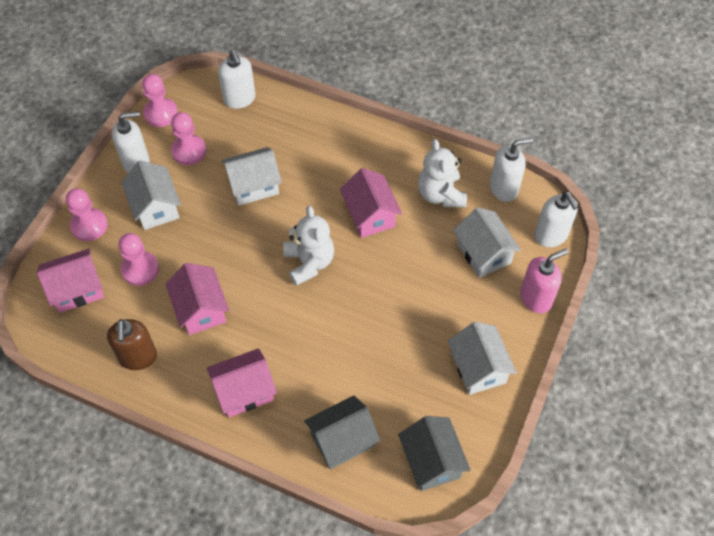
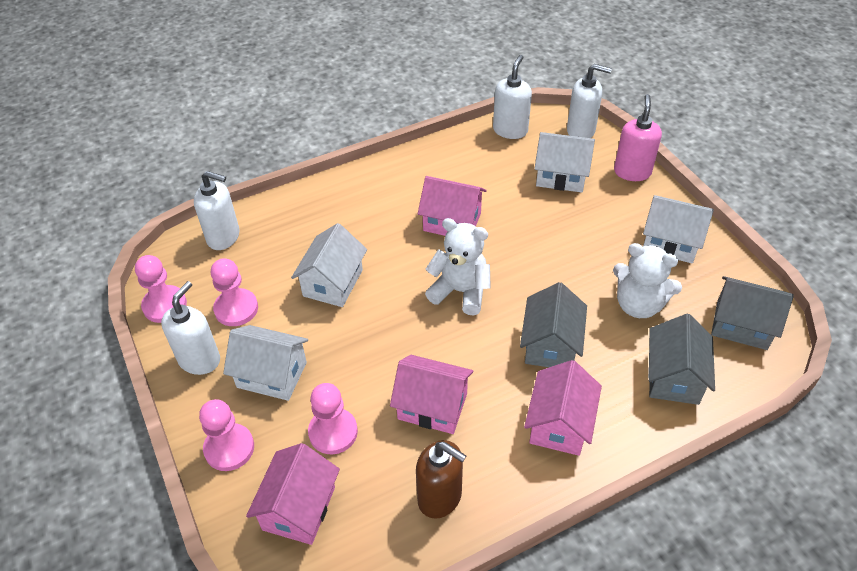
camera: 50 degrees left, 10 degrees down
white teddy bear [418,139,467,207] -> white teddy bear moved to [613,243,682,318]
none -> grey house [520,282,587,367]

